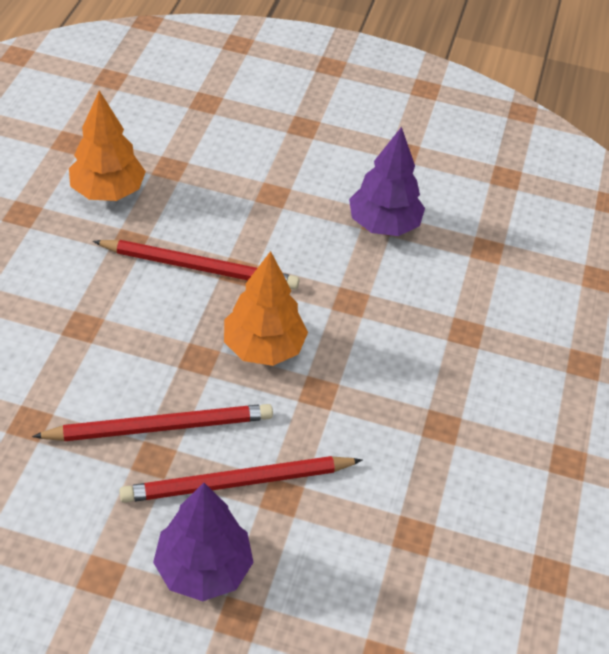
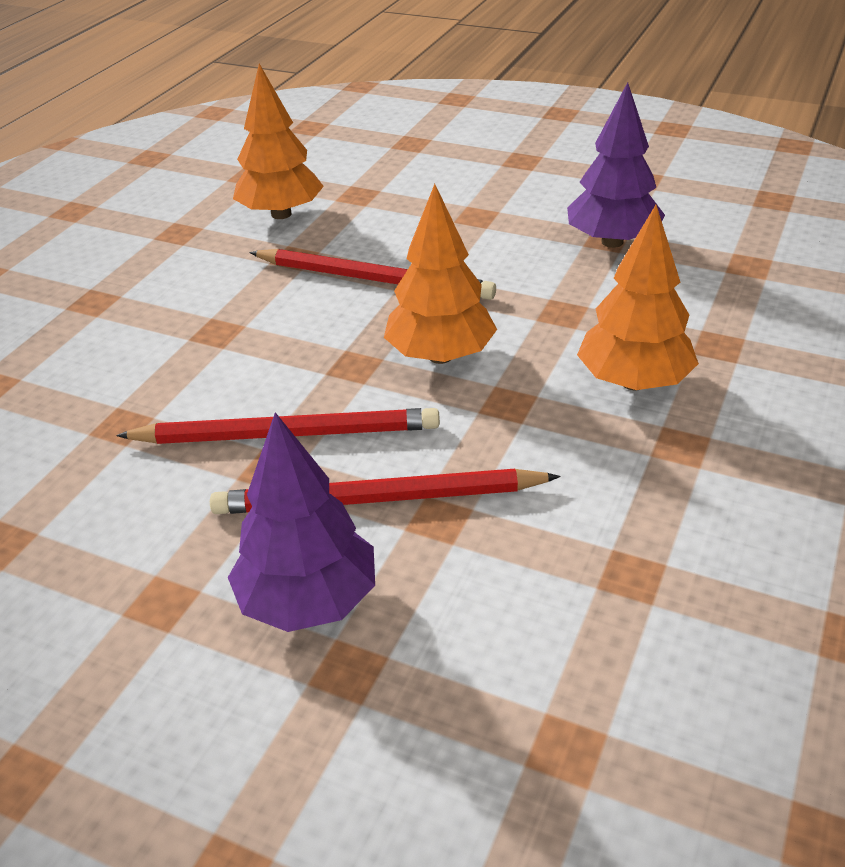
camera: 15 degrees right, 10 degrees down
none -> orange tree [577,205,699,390]

